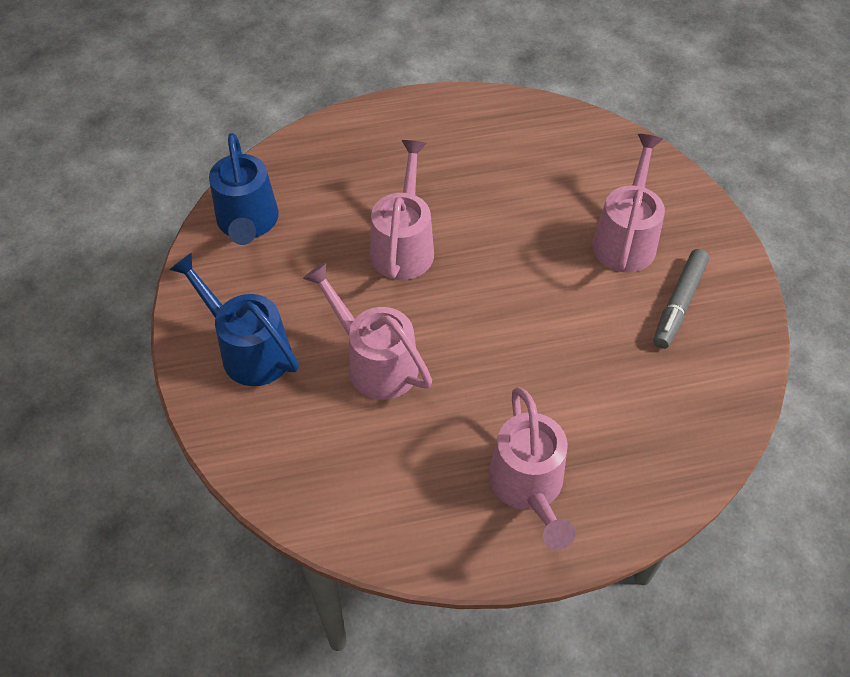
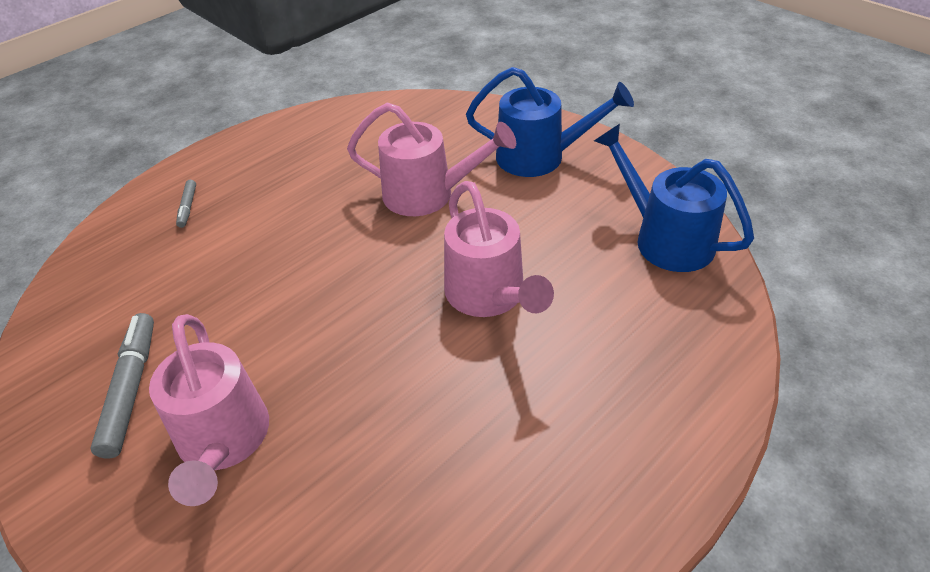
camera: 150 degrees right, 10 degrees down
pink watering can [489,387,576,550] -> none
none -> grey marker [176,180,196,228]

